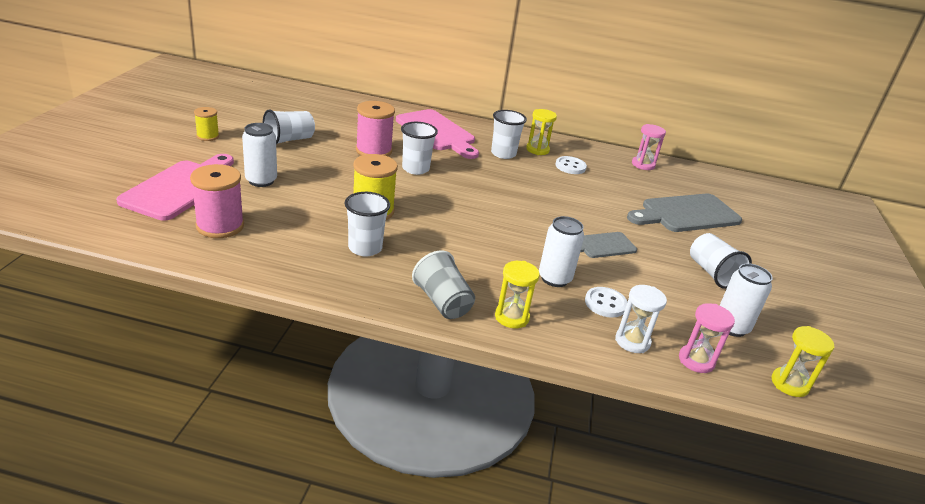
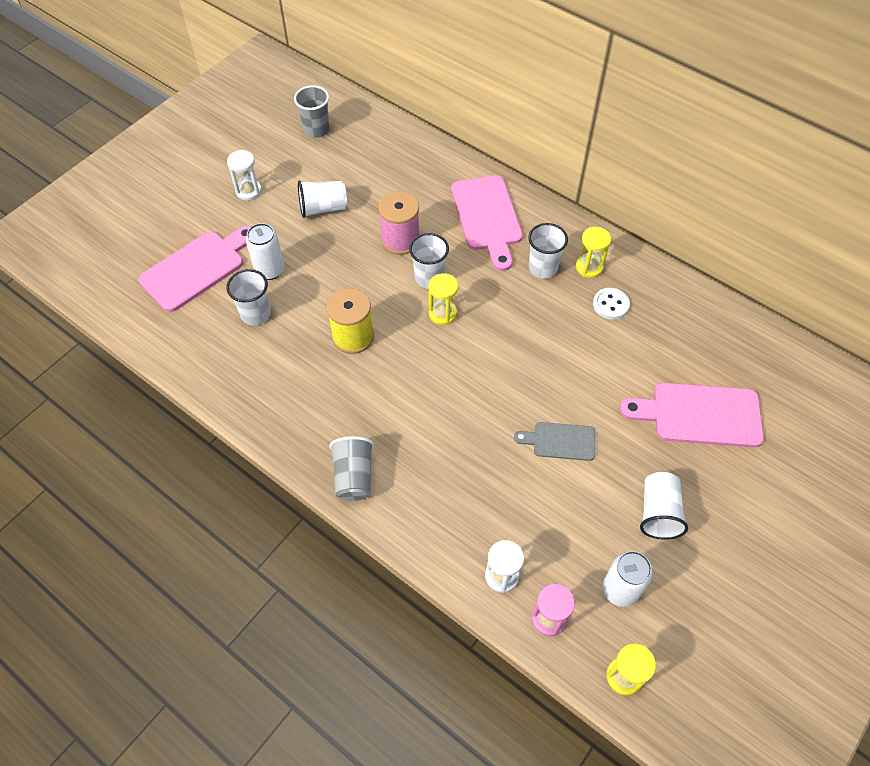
camera: 30 degrees right, 25 degrees up
pink spool [190,164,244,238] -> none
yellow spool [194,107,219,141] -> white hourglass [227,150,262,201]
white cup [344,192,390,257] -> white cup moved to [226,269,271,326]
yellow hourglass [495,261,540,328] -> yellow hourglass moved to [428,273,458,325]
white can [539,216,584,287] -> none
white button [585,287,627,318] -> none
grey cutting board [627,194,742,232] -> pink cutting board [619,383,764,448]
pink hourglass [632,124,666,170] -> none
none -> grey cup [294,85,329,138]

